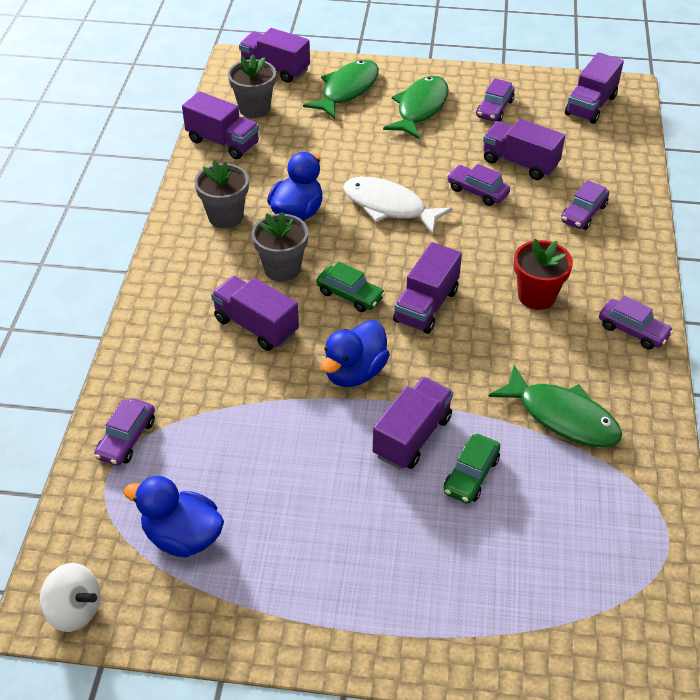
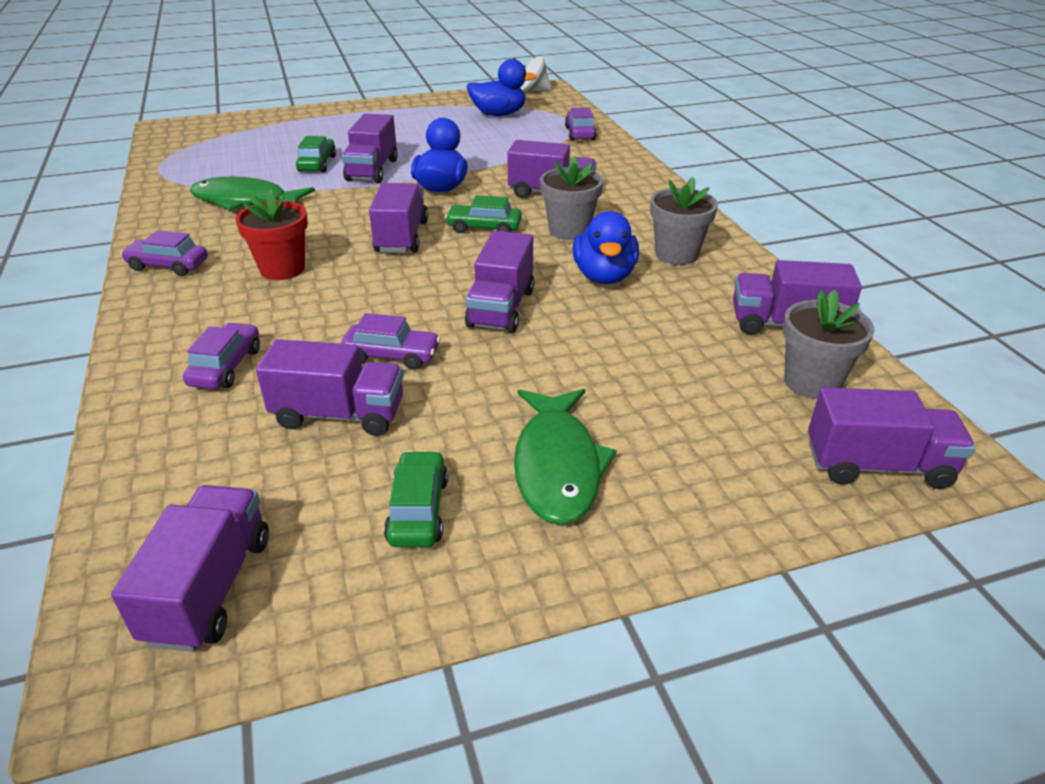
camera: 155 degrees right, 10 degrees down
green fish [303,60,379,119] -> none
white fish [343,177,453,234] -> purple truck [465,231,534,333]
purple car [476,78,515,122] -> green car [384,451,448,547]

